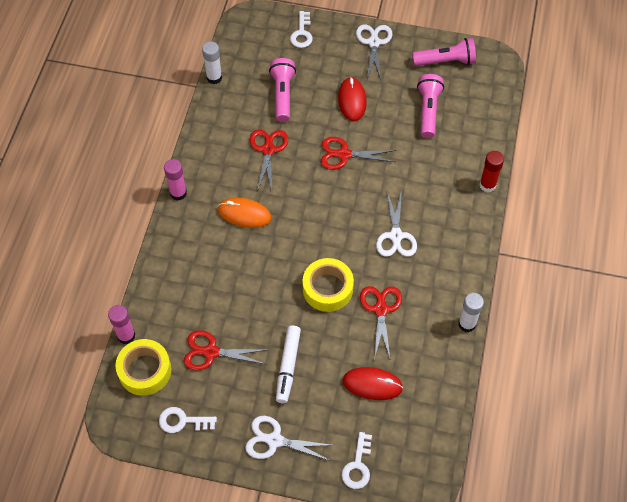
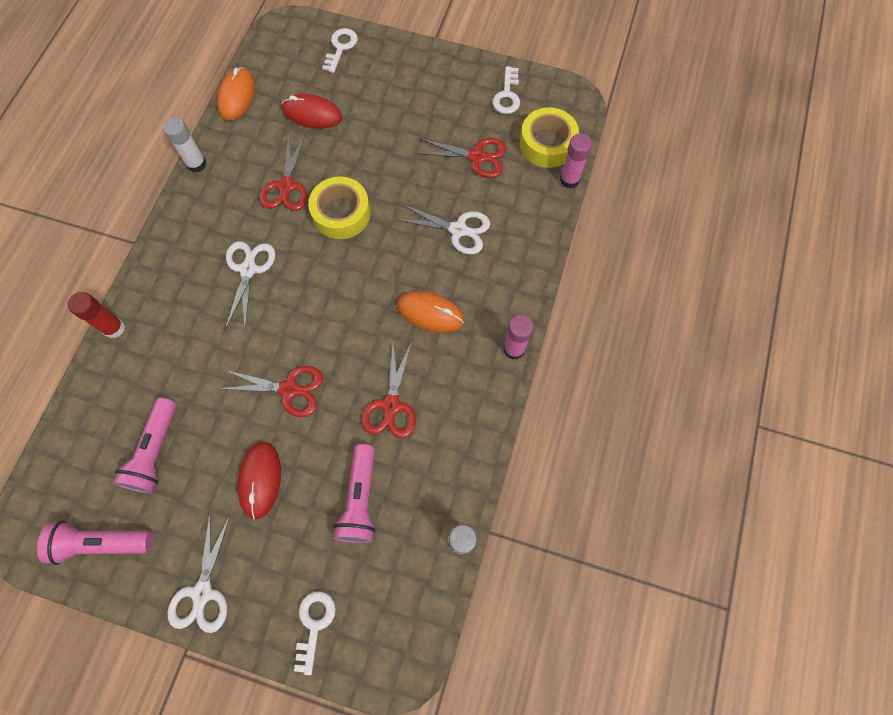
camera: 175 degrees left, 10 degrees up
white key [159,407,217,433] -> white key turned 90 degrees clockwise [492,66,520,114]
white scissors [245,416,334,461] -> white scissors moved to [395,204,490,255]
white marker [276,325,301,403] -> none
none -> orange mouse [217,67,255,121]

